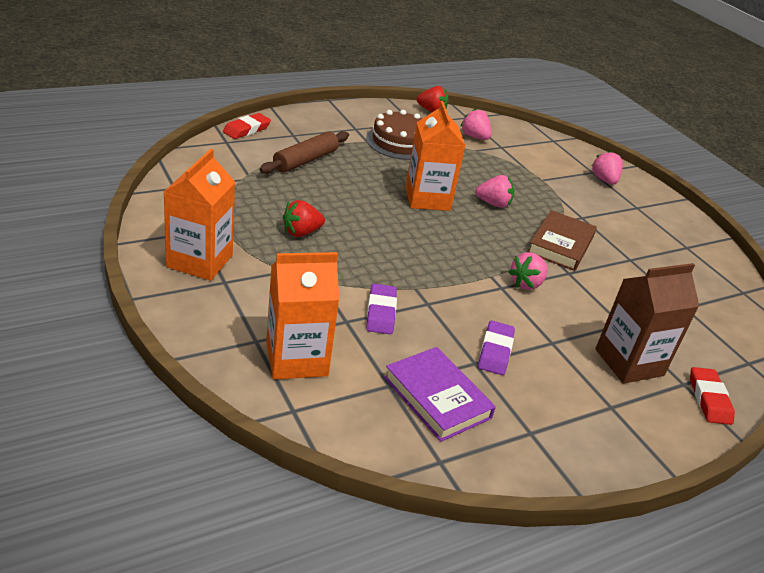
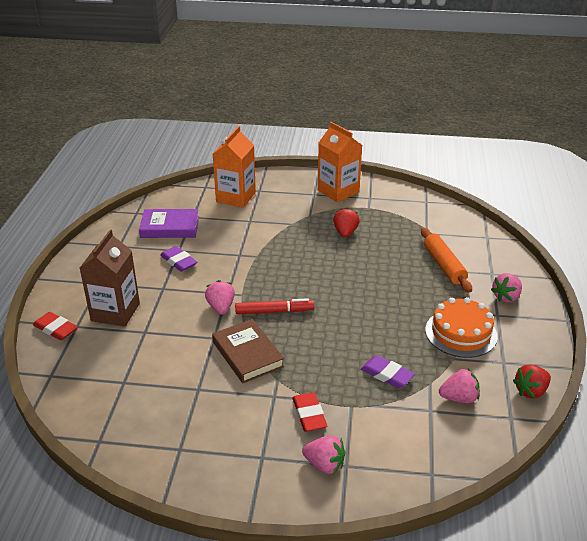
camera: 130 degrees right, 0 degrees up
red eraser [223,113,271,139] -> red eraser moved to [292,392,327,432]
brown rolling pin [260,131,349,174] -> orange rolling pin [421,228,472,292]
brown cake [366,110,422,160] -> orange cake [425,297,498,358]
purple eraser [366,284,397,334] -> purple eraser moved to [361,355,415,388]
orange carton [405,101,466,211] -> none
pink strawberry [475,175,514,208] -> pink strawberry moved to [491,273,522,302]
none -> red marker [235,298,314,314]

